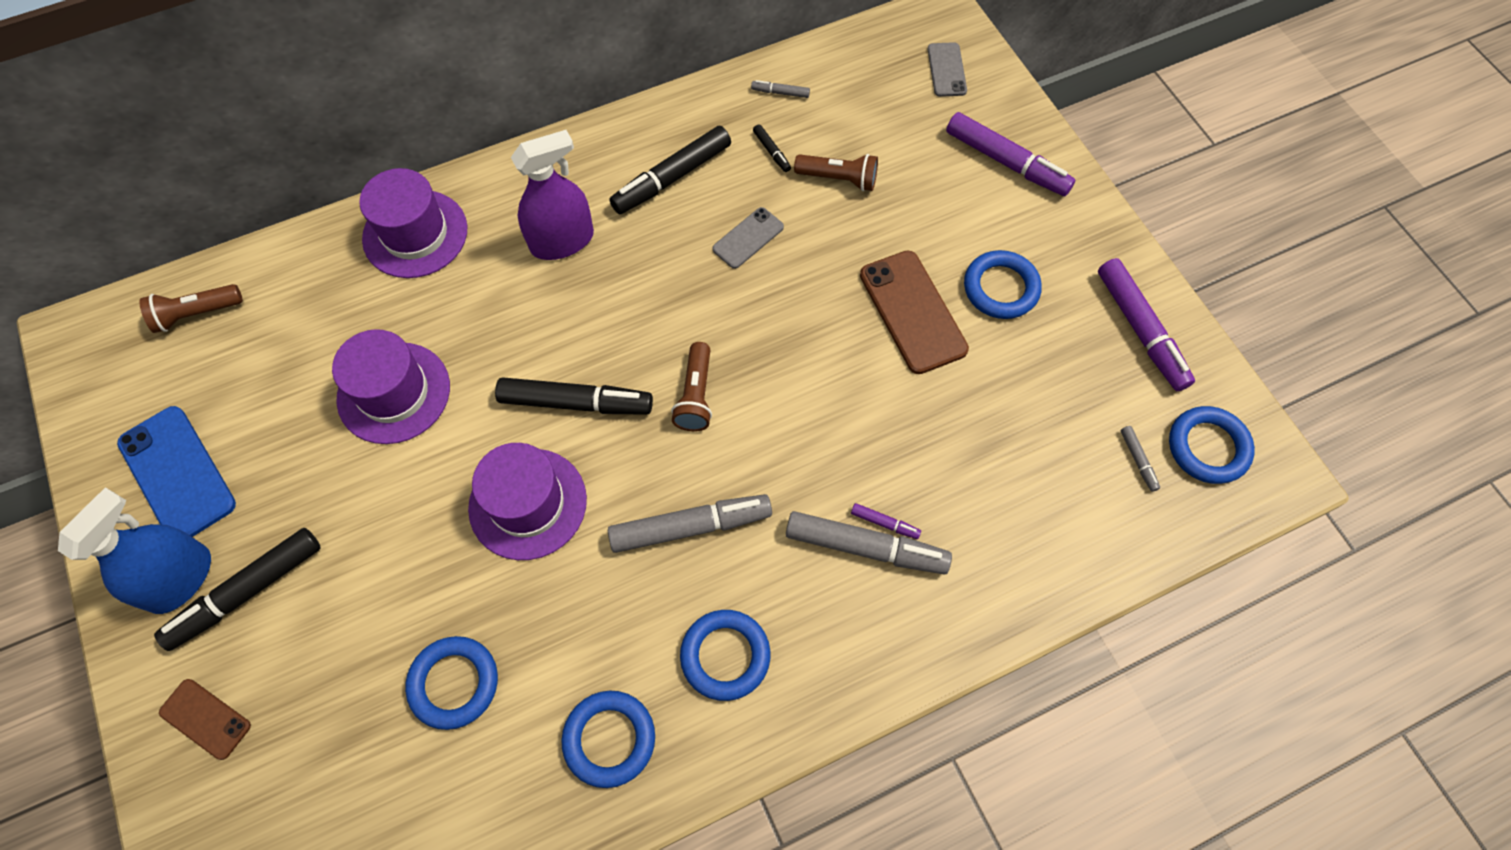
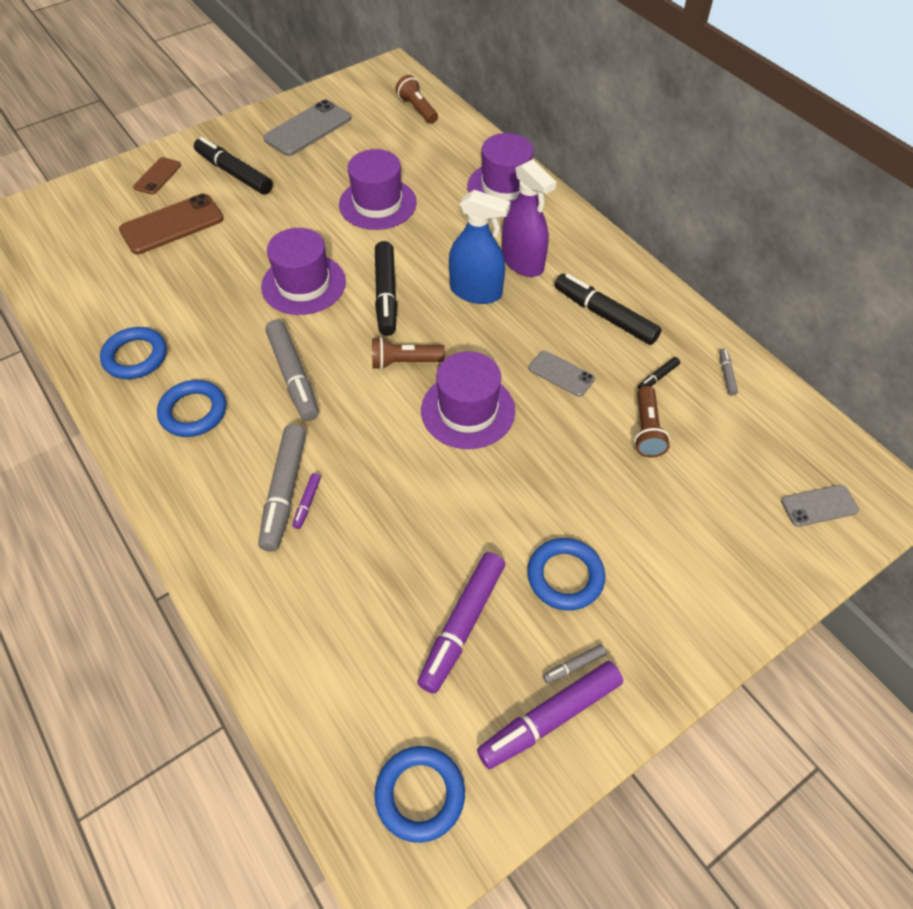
camera: 80 degrees right, 10 degrees down
blue spray bottle [58,487,211,614] -> blue spray bottle moved to [449,190,510,304]
blue phone [117,406,236,537] -> grey phone [263,100,351,156]
blue ring [405,636,498,730] -> none
brown phone [860,251,969,374] -> brown phone moved to [119,194,224,254]
purple marker [946,112,1075,196] -> purple marker moved to [417,552,505,694]
grey marker [1121,426,1160,492] -> grey marker moved to [543,644,607,684]
none -> purple hat [421,351,515,449]

